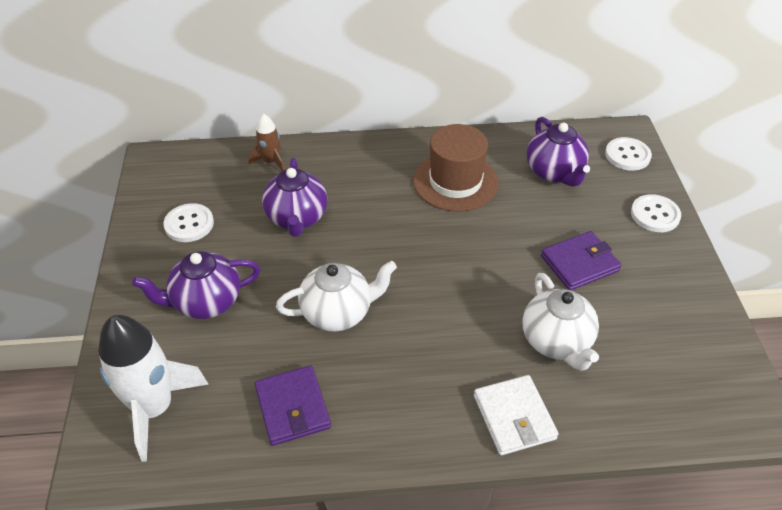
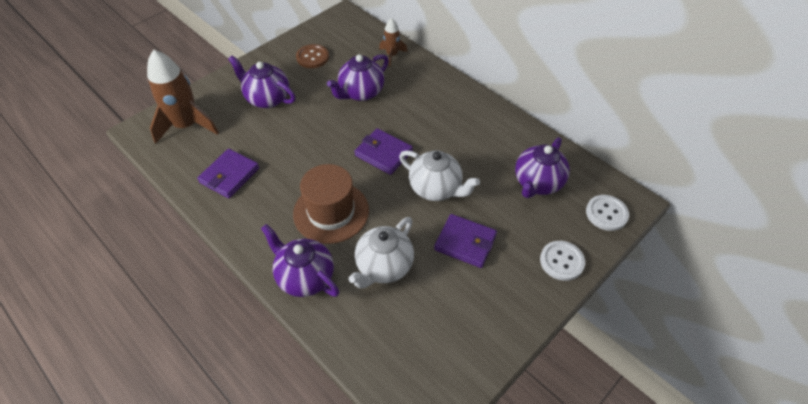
camera: 50 degrees right, 5 degrees up
white rocket [98,315,208,462] -> brown rocket [147,49,219,144]
white button [164,203,214,242] -> brown button [296,44,329,68]
white teapot [276,261,397,332] -> white teapot moved to [399,150,480,201]
brown hat [413,124,499,212] -> brown hat moved to [293,164,369,244]
white wallet [474,375,559,455] -> purple teapot [261,224,339,297]
none -> purple wallet [354,128,413,175]

